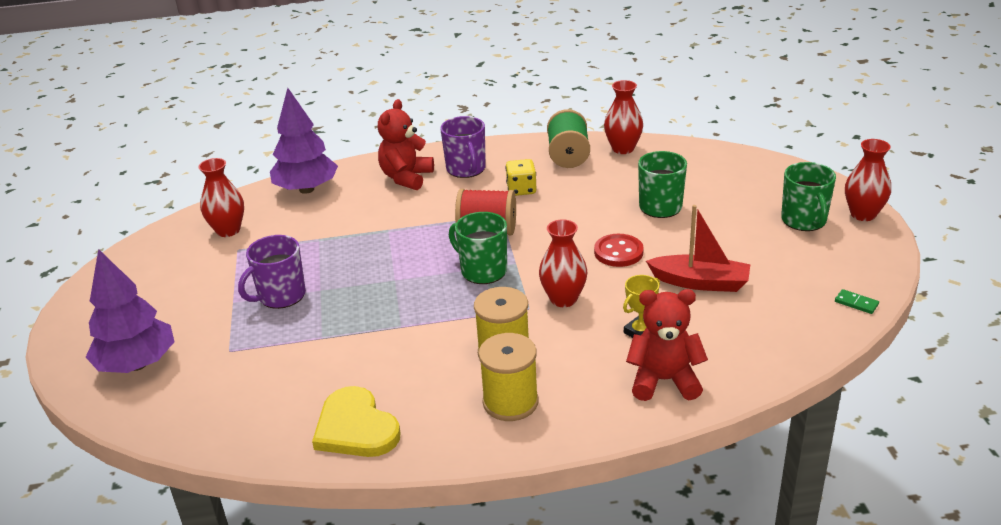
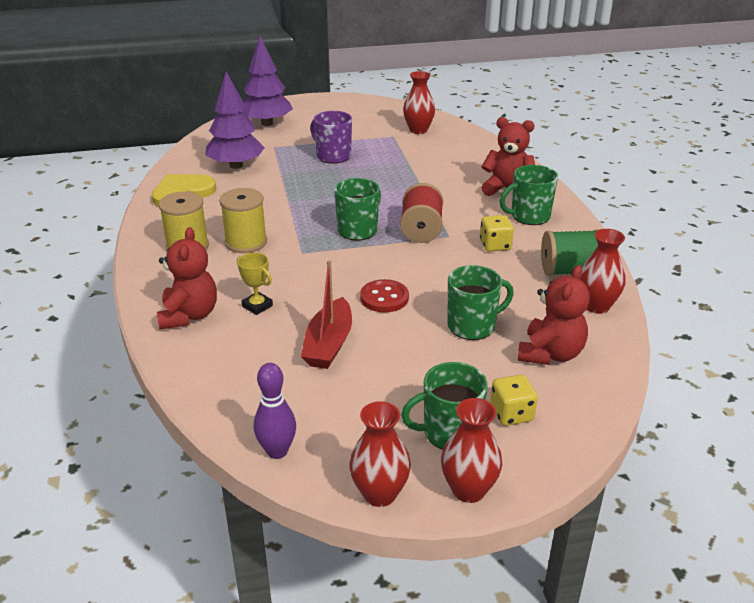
camera: 85 degrees right, 0 degrees up
purple tree [270,88,338,194] -> purple tree moved to [205,72,265,169]
purple mug [440,116,486,178] -> green mug [500,165,558,225]
red vase [539,219,587,307] -> red vase moved to [349,401,411,507]
green domino [835,289,879,314] -> purple bowling pin [254,363,296,459]
none -> yellow dice [490,374,538,426]
none -> red teddy bear [518,265,590,365]

